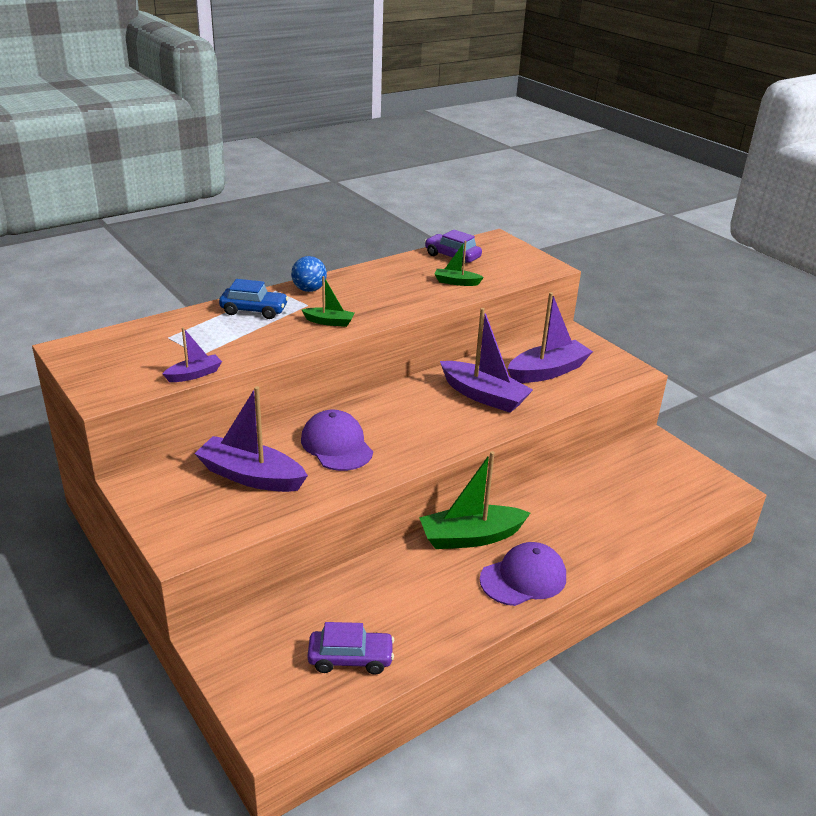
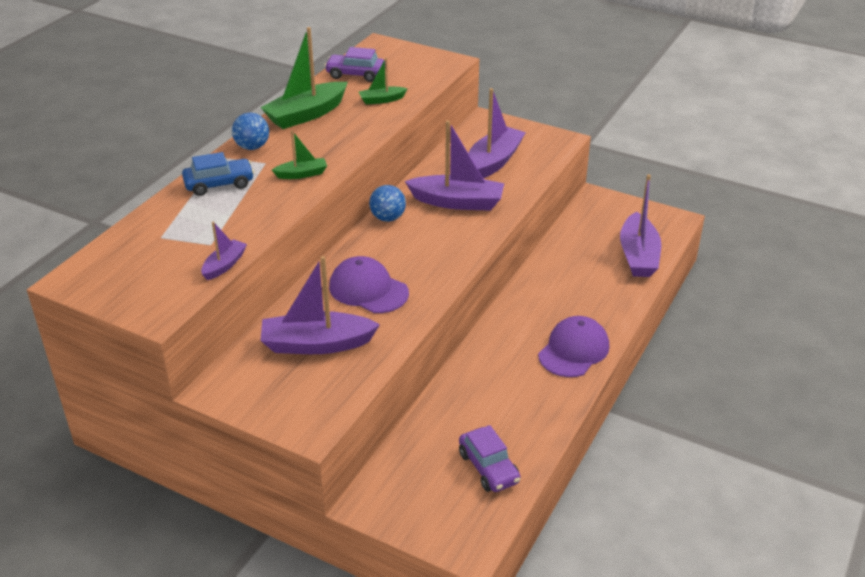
camera: 25 degrees left, 5 degrees up
purple car [307,622,394,675] -> purple car turned 90 degrees clockwise [459,425,520,492]
green boat [419,451,530,549] -> green boat moved to [260,27,348,129]
none -> blue ball [369,185,406,222]
none -> purple boat [620,174,661,277]

